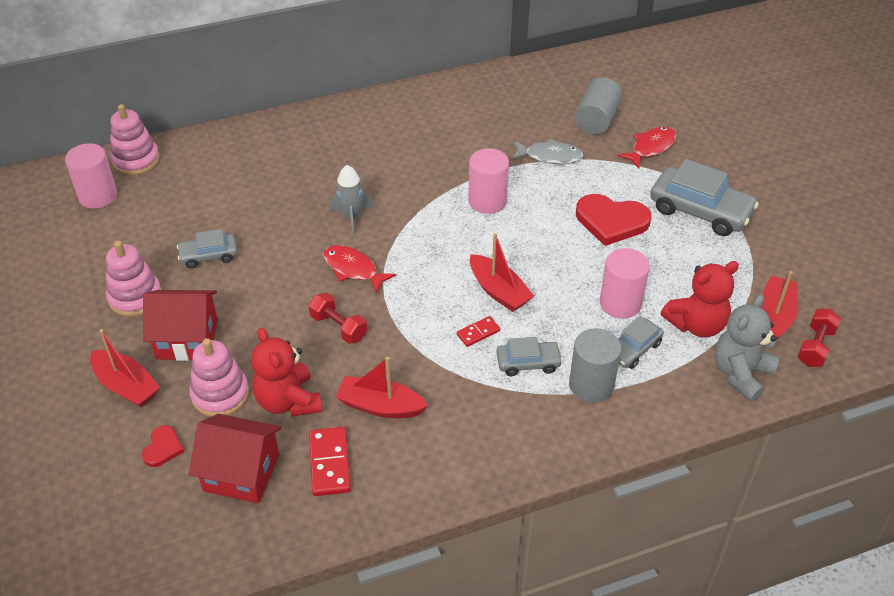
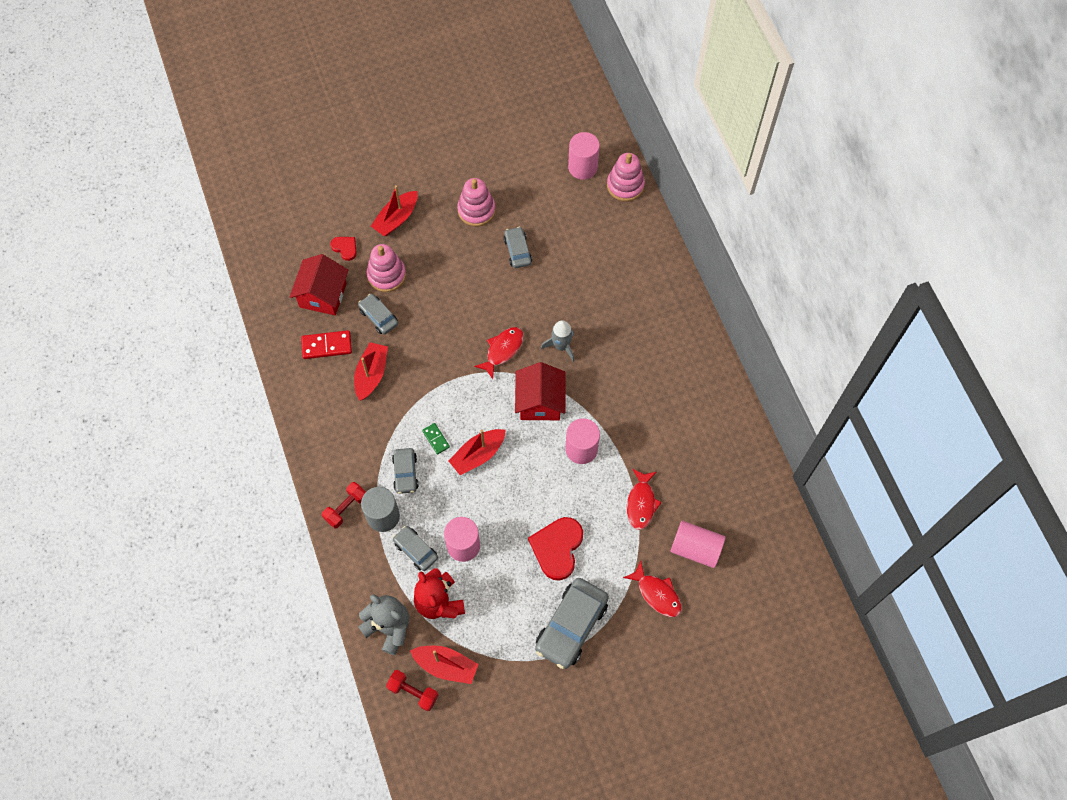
camera: 90 degrees right, 20 degrees up
red heart [142,425,184,467] -> red heart turned 150 degrees counterclockwise [330,237,357,261]
red house [143,290,218,361] -> red house moved to [515,362,565,420]
red teddy bear [251,327,322,417] -> grey car [358,294,398,335]
red dumbbell [309,293,367,344] -> red dumbbell moved to [322,482,366,528]
red domino [457,316,500,347] -> green domino [422,423,450,454]
grey fish [511,138,584,164] -> red fish [627,468,662,530]
grey cylinder [575,77,622,135] -> pink cylinder [671,521,725,568]

